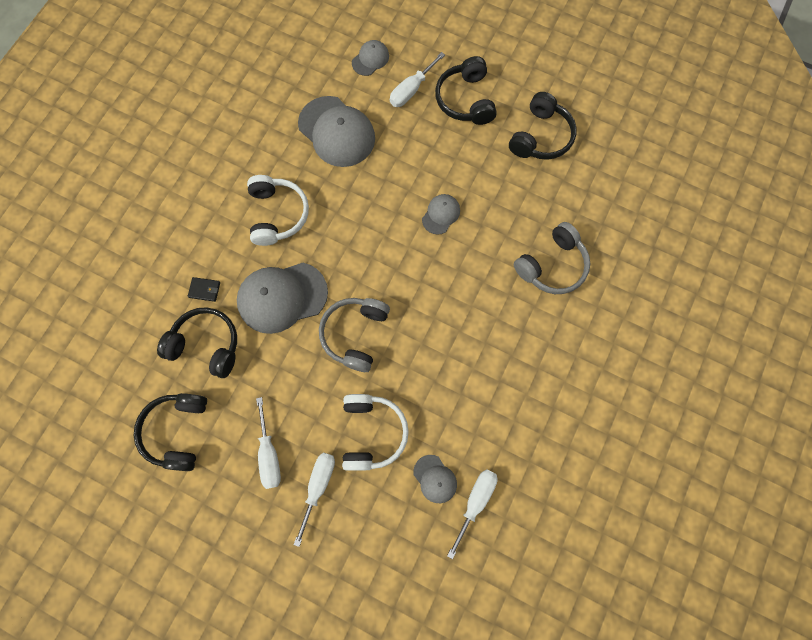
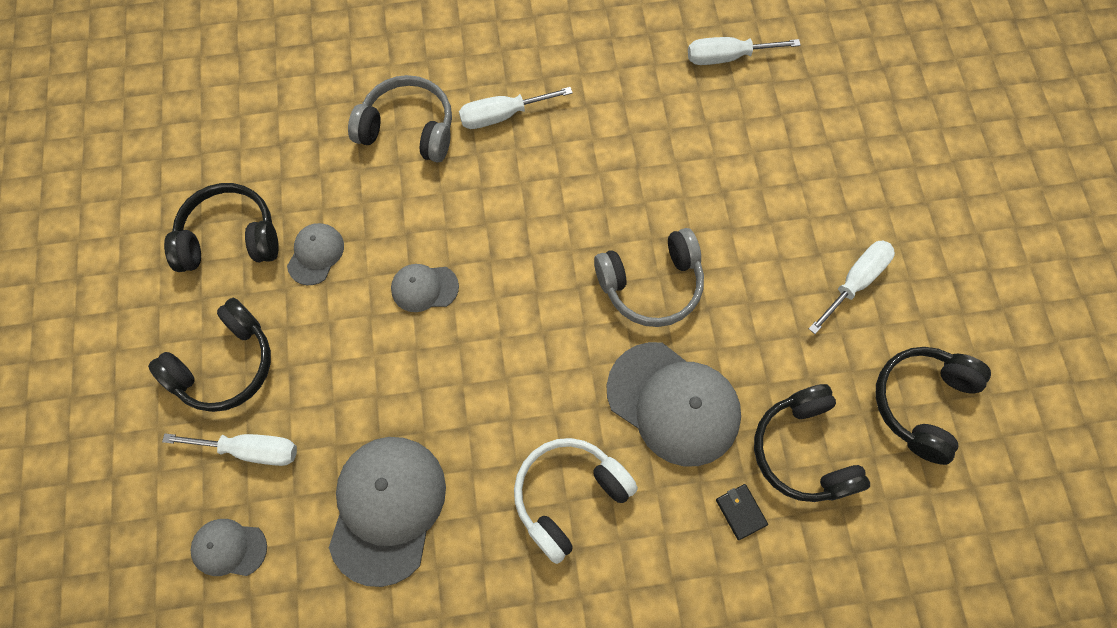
camera: 125 degrees left, 5 degrees down
black headphones [134,393,207,471] -> black headphones turned 150 degrees clockwise [875,347,991,465]
white screwdriver [294,453,335,547] -> white screwdriver moved to [459,87,573,129]
white headphones [342,394,409,471] -> none
grey cap [413,455,457,503] -> grey cap moved to [287,223,344,285]

